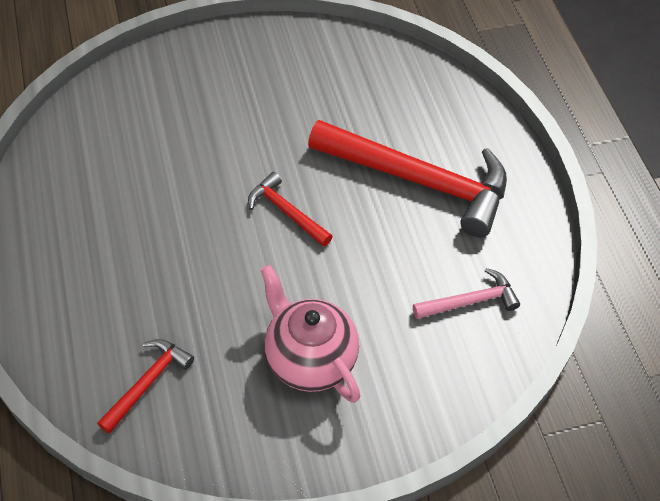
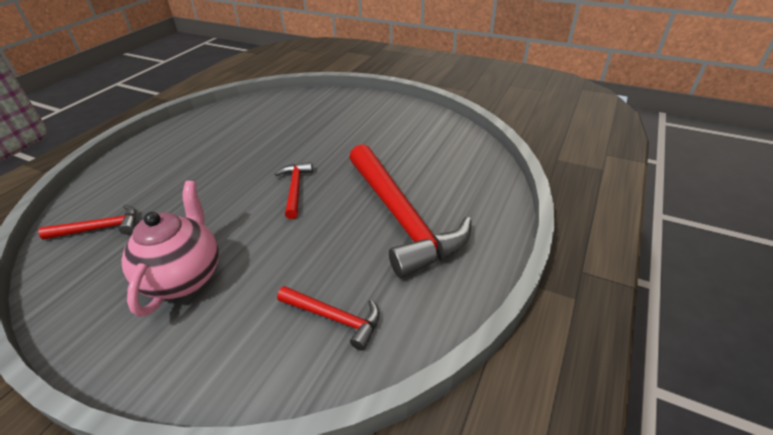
camera: 45 degrees right, 15 degrees down
pink hammer [413,268,520,319] -> red hammer [277,286,380,351]

